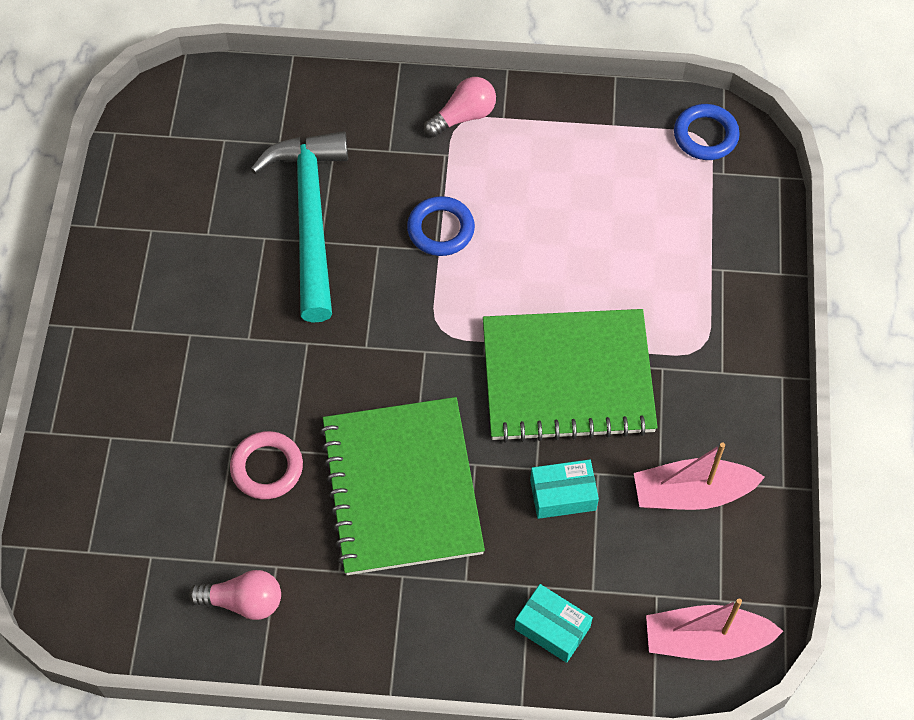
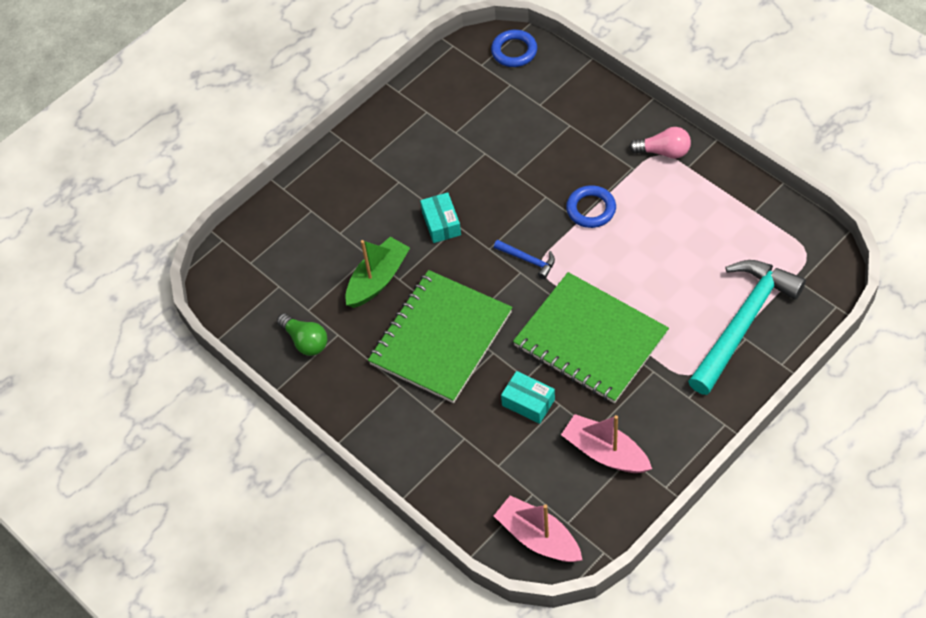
camera: 45 degrees right, 5 degrees down
pink light bulb [189,570,281,620] -> green light bulb [277,313,327,356]
pink ring [230,431,303,499] -> green boat [345,237,410,308]
turquoise hammer [250,131,348,323] -> turquoise hammer moved to [688,260,806,395]
turquoise box [515,584,593,663] -> turquoise box moved to [420,192,461,243]
blue ring [674,104,740,160] -> blue ring moved to [491,30,537,67]
none -> blue hammer [494,240,555,279]

